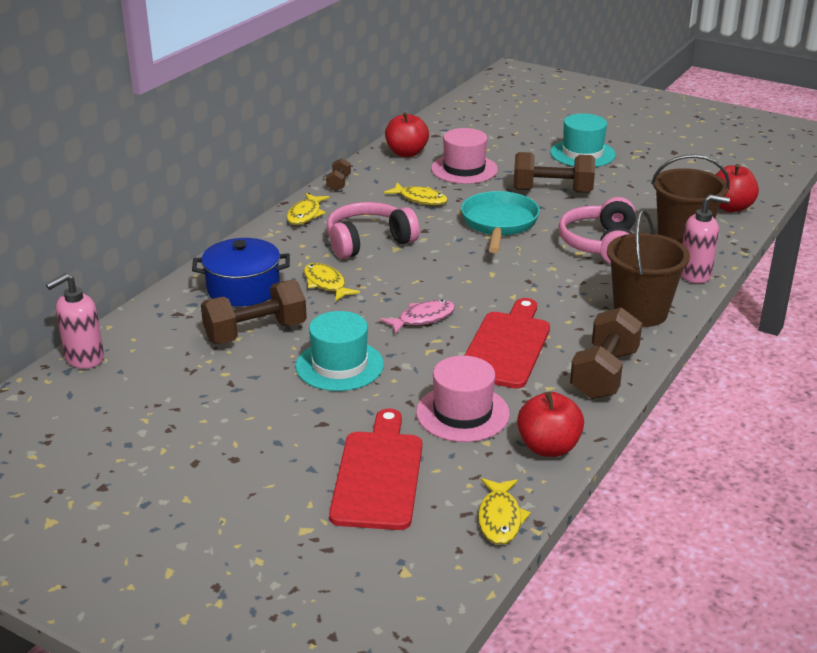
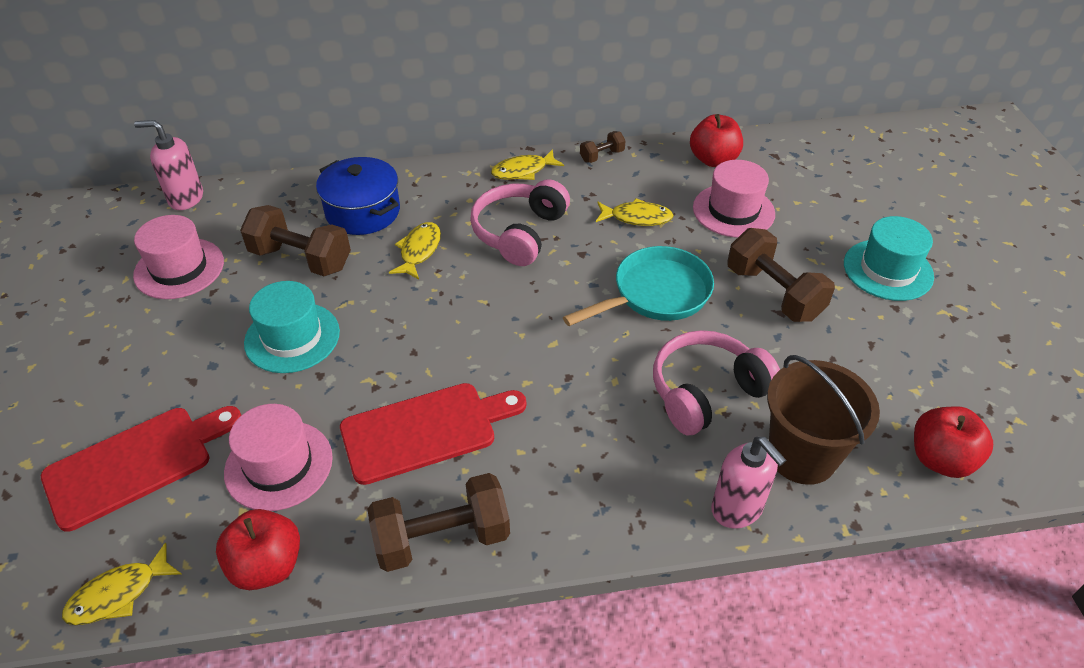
camera: 50 degrees right, 15 degrees up
pink headphones [327,202,420,259] -> pink headphones turned 90 degrees counterclockwise [470,179,570,266]
pink fish [380,300,455,334] -> none
yellow fish [384,183,448,205] -> yellow fish turned 75 degrees counterclockwise [596,198,674,226]
brown bucket [607,210,690,327] -> none
none -> pink hat [133,215,224,299]

